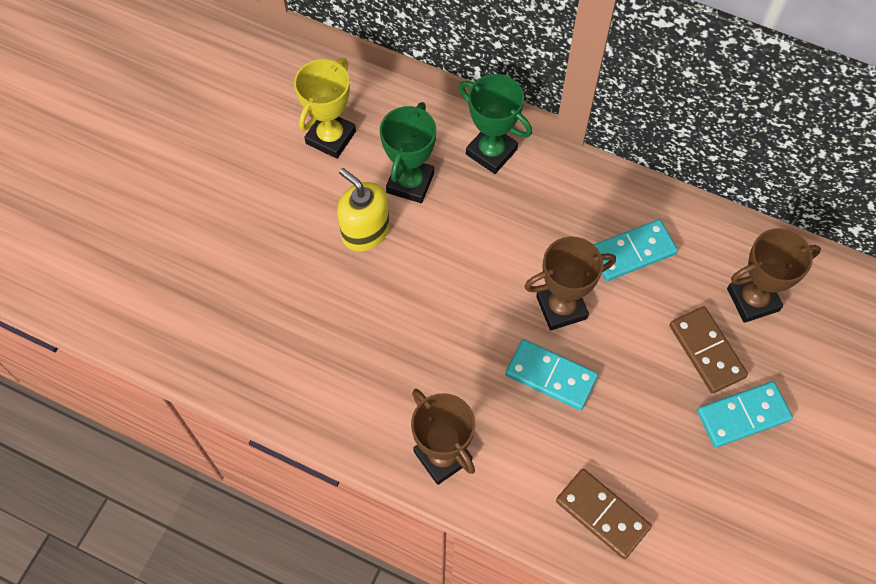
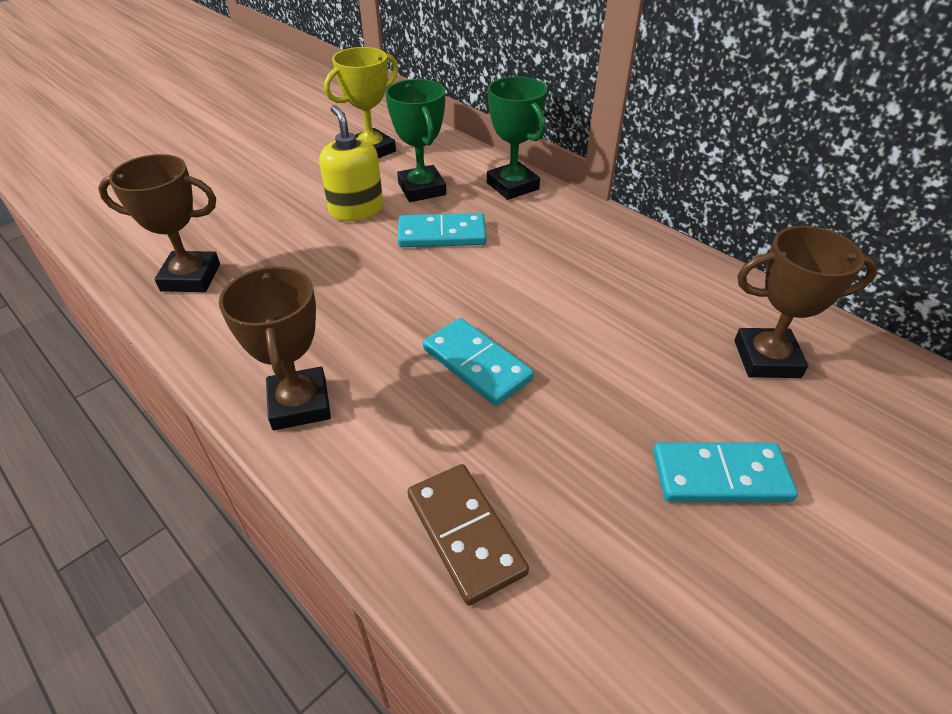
camera: 20 degrees right, 20 degrees down
green trophy [380,102,436,203] -> green trophy turned 60 degrees counterclockwise [385,79,446,202]
brown trophy [524,237,616,330] -> brown trophy moved to [98,154,220,292]
turquoise domino [594,219,678,281] -> turquoise domino moved to [398,213,487,247]
brown domino [669,306,748,394] -> none

